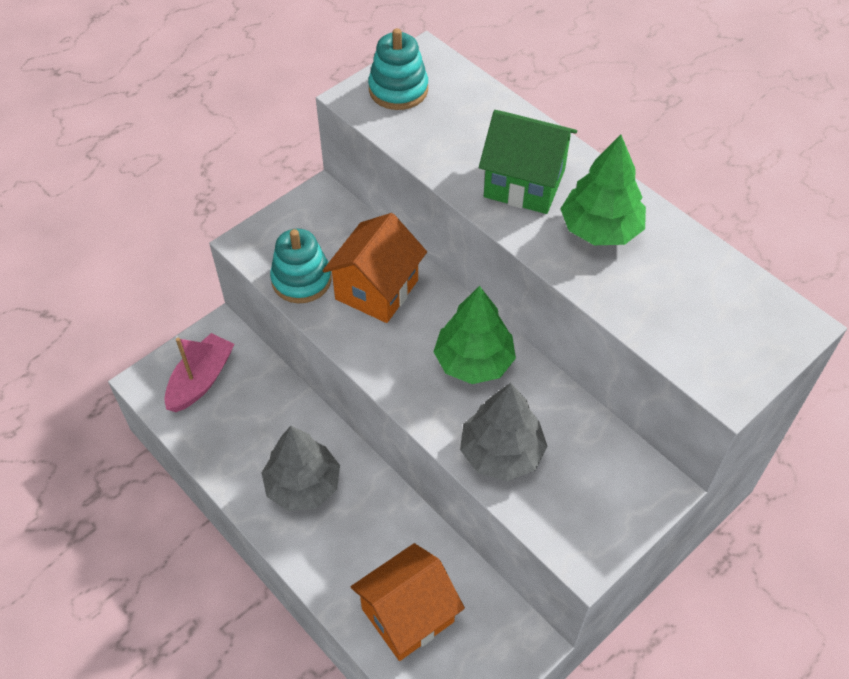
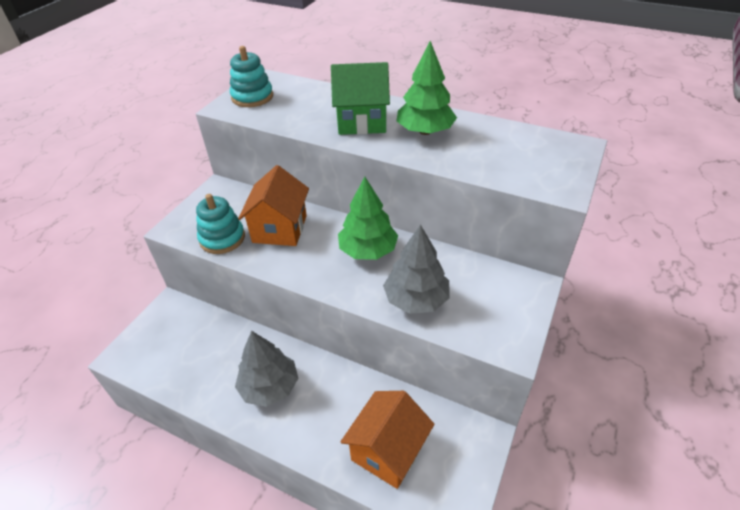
camera: 20 degrees left, 10 degrees down
pink boat [164,333,235,412] -> none

